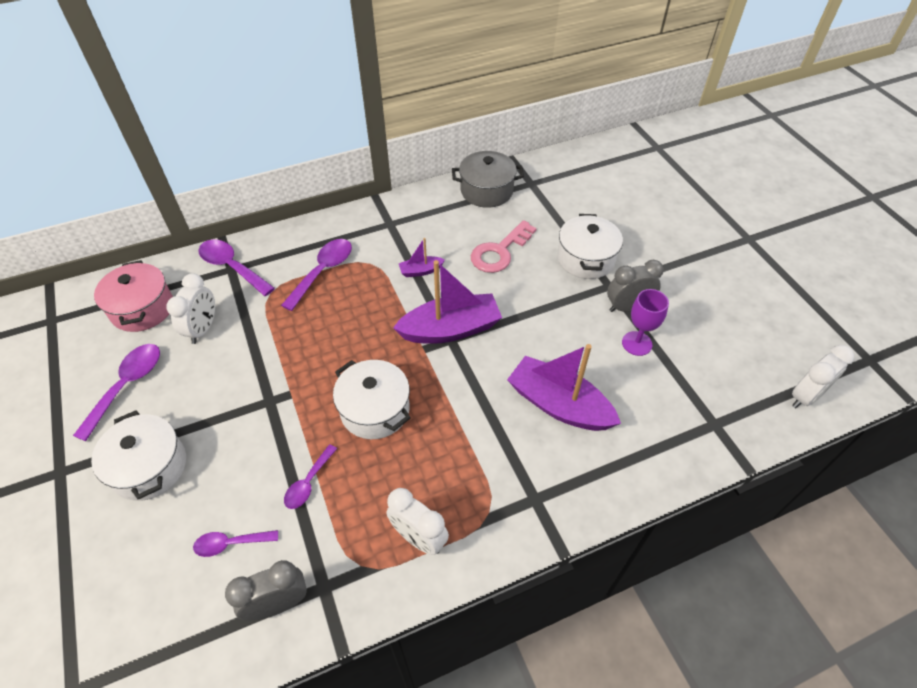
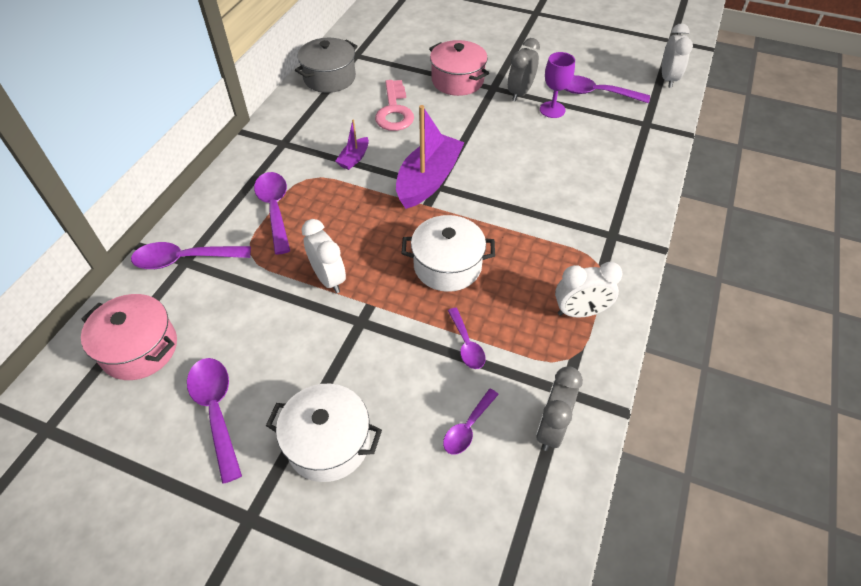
camera: 45 degrees left, 0 degrees up
white clock [166,273,215,344] -> white clock moved to [302,219,346,293]
purple boat [507,344,621,431] -> none
white pot [557,214,623,279] -> pink pot [429,40,489,96]
none -> purple spoon [564,75,650,103]

